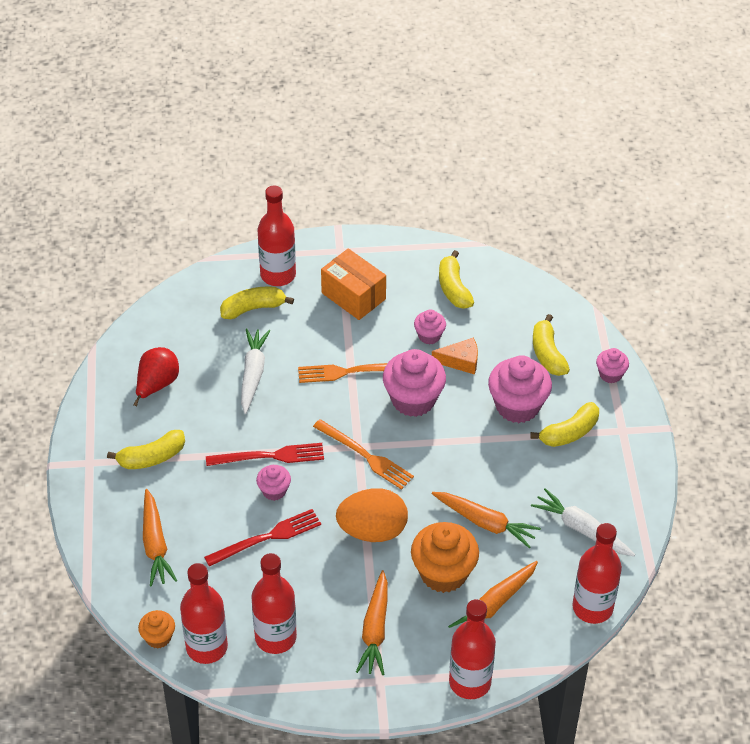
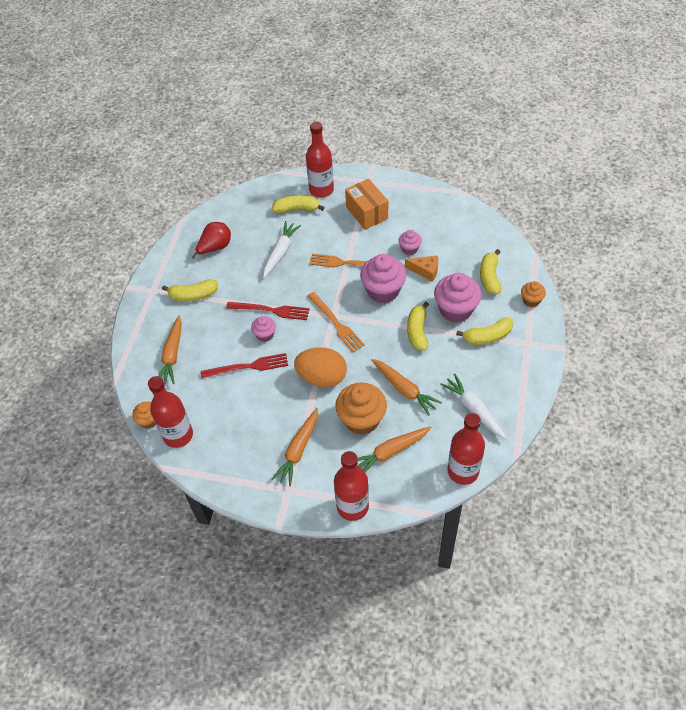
camera: 20 degrees right, 5 degrees up
red bottle [251,553,297,654] -> none
yellow banana [439,250,474,309] -> yellow banana moved to [407,302,429,350]
pink cupcake [596,348,629,383] -> orange cupcake [521,281,546,307]

